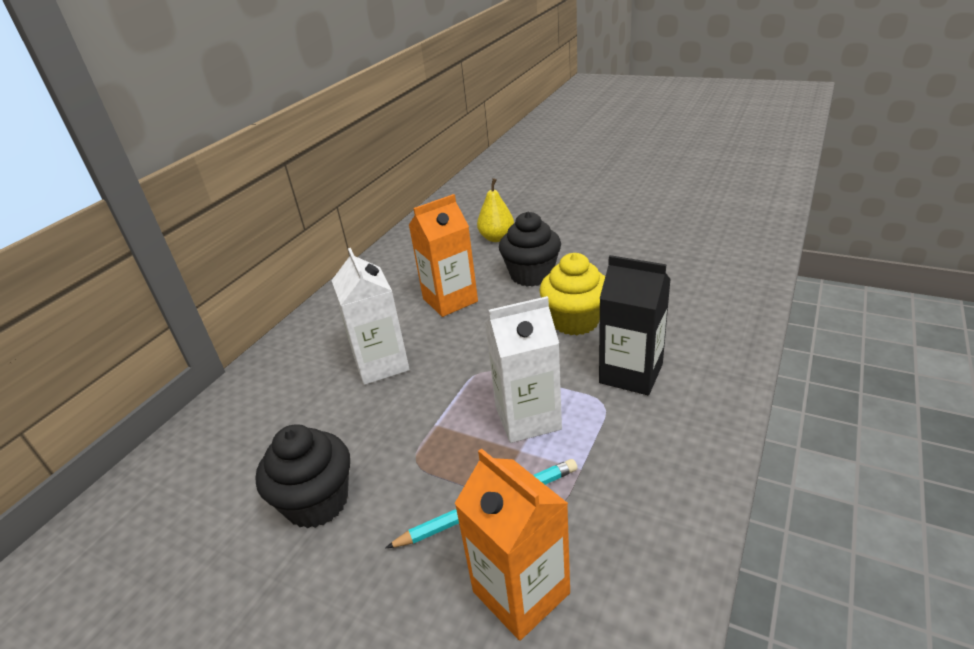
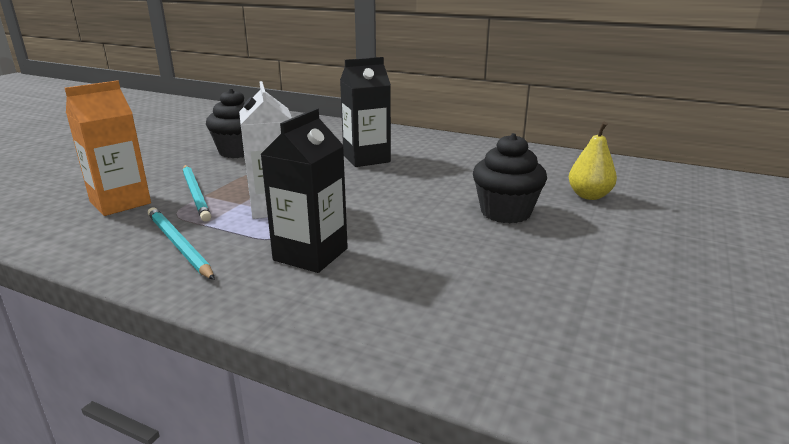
camera: 85 degrees right, 10 degrees down
white carton [331,248,410,385] -> black carton [340,57,391,167]
orange carton [409,194,478,317] -> none
yellow cupcake [539,253,605,335] -> none
none -> turquoise pencil [148,207,215,280]

